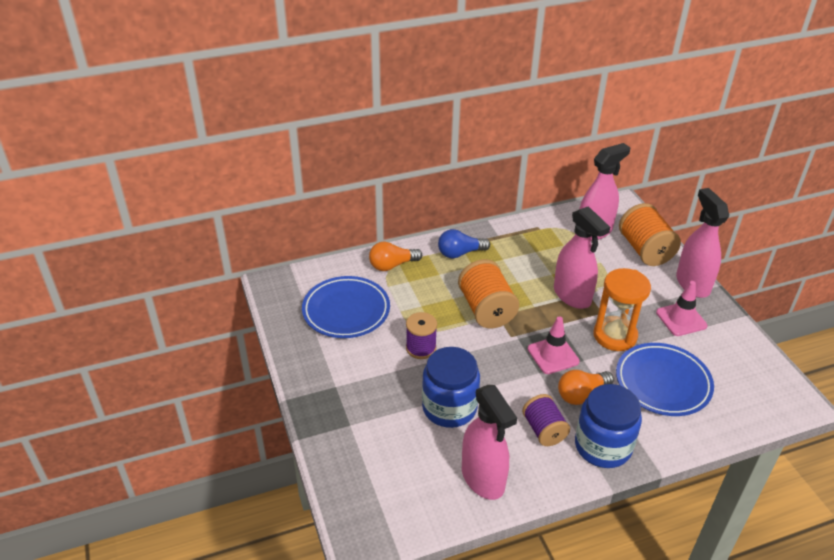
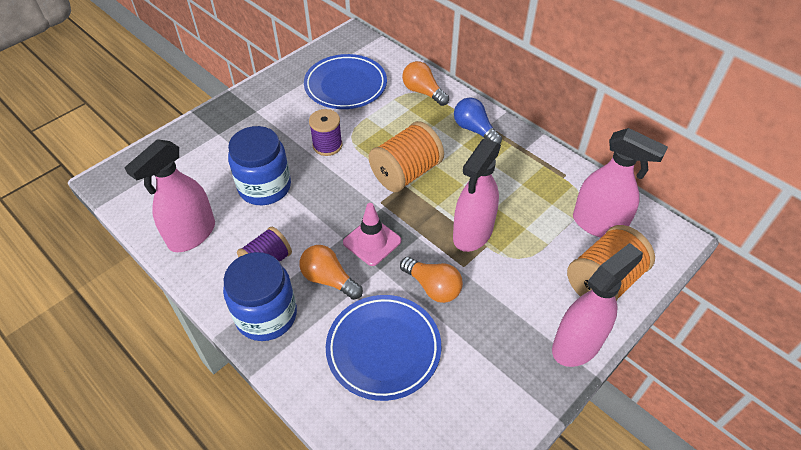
camera: 65 degrees right, 10 degrees up
orange hourglass [594,268,651,351] -> orange light bulb [400,257,463,303]
pink traffic cone [656,281,707,336] -> none

